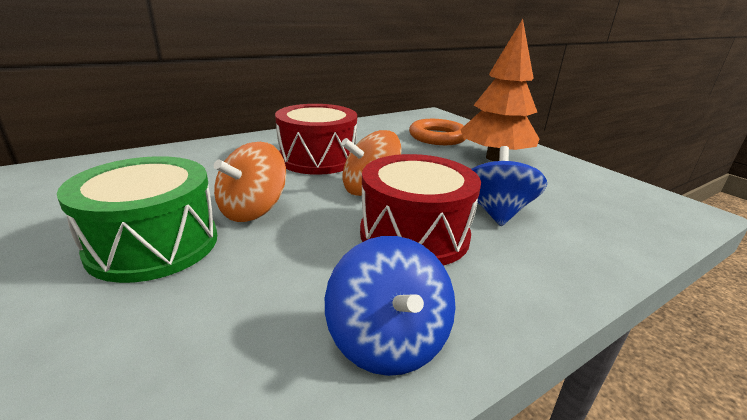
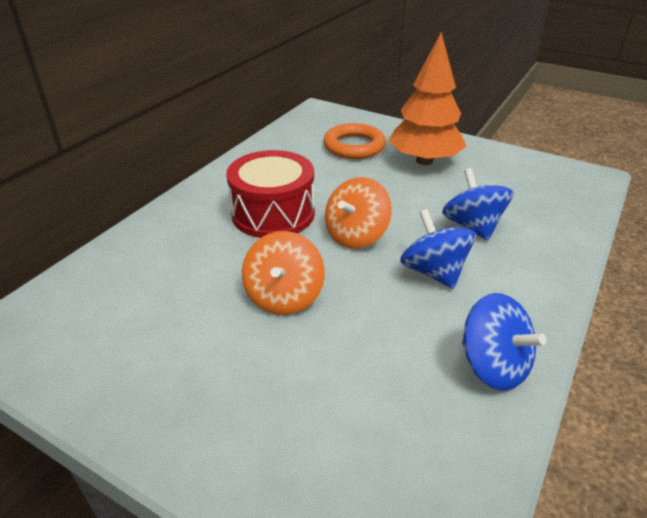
camera: 25 degrees left, 10 degrees up
green drum [57,156,217,283] -> none
red drum [360,154,481,266] -> blue spinning top [400,209,476,289]

